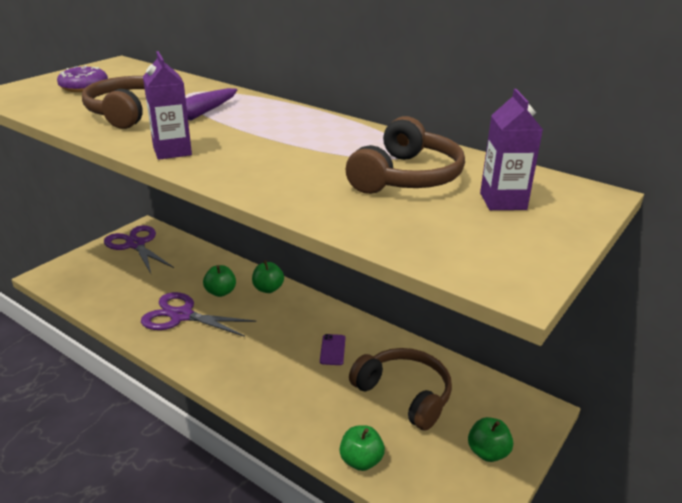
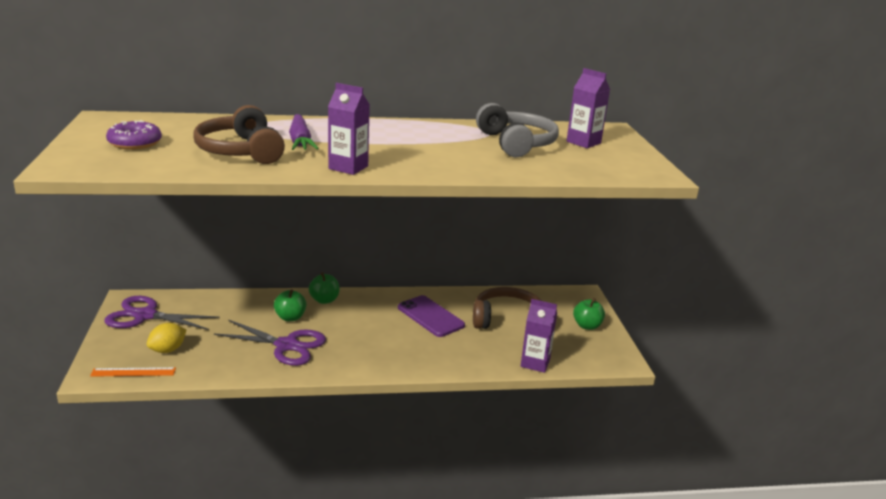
camera: 45 degrees left, 5 degrees down
purple scissors [141,292,256,337] -> purple scissors turned 135 degrees counterclockwise [214,319,326,366]
purple phone [320,334,345,365] -> purple phone [398,295,465,337], size x1.81
green apple [340,425,385,471] -> purple carton [521,299,557,373]
brown headphones [346,116,465,194] -> grey headphones [476,103,559,158]
none -> orange ruler [90,367,176,377]
none -> yellow lemon [147,323,186,353]

